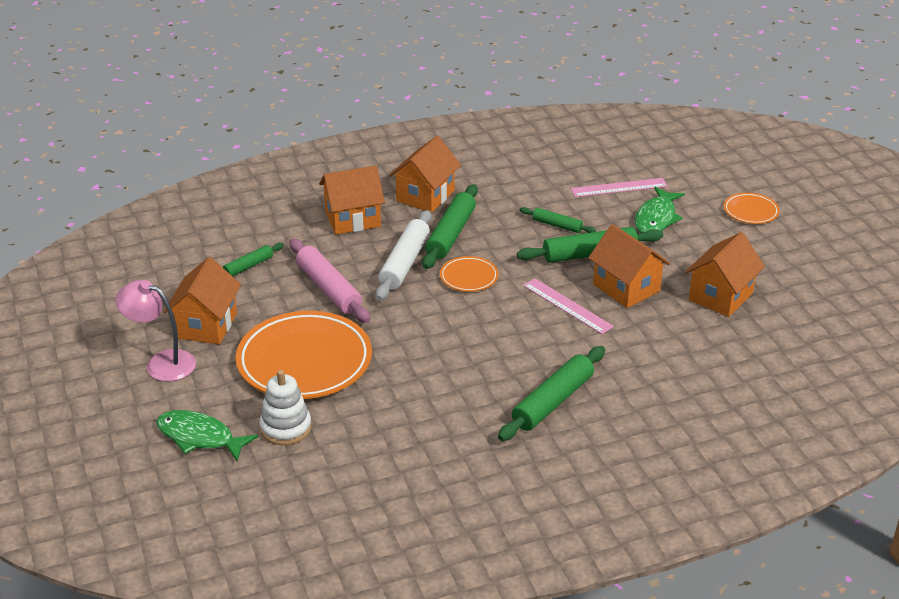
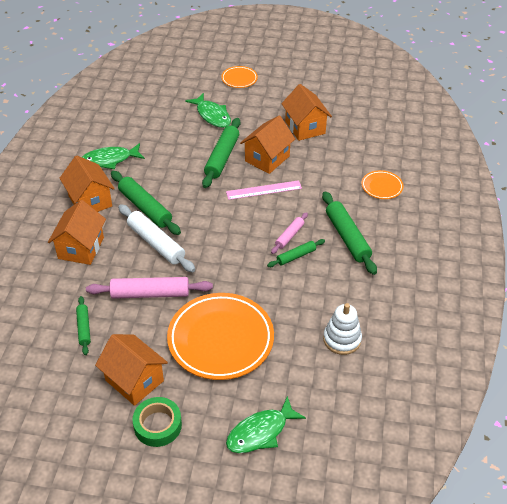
camera: 60 degrees left, 10 degrees up
pink lamp [115,280,196,381] -> green tape [132,397,182,447]
white stacking toy [259,370,312,445] -> white stacking toy moved to [323,303,362,355]
orange plate [440,256,498,292] -> orange plate moved to [361,170,404,199]
green rolling pin [520,207,596,233] -> green rolling pin moved to [267,239,325,267]
pink ruler [571,178,668,197] -> none
orange house [588,224,670,308] -> orange house turned 45 degrees counterclockwise [240,116,295,174]
none -> green fish [82,143,145,169]
none -> pink rolling pin [271,212,308,254]

